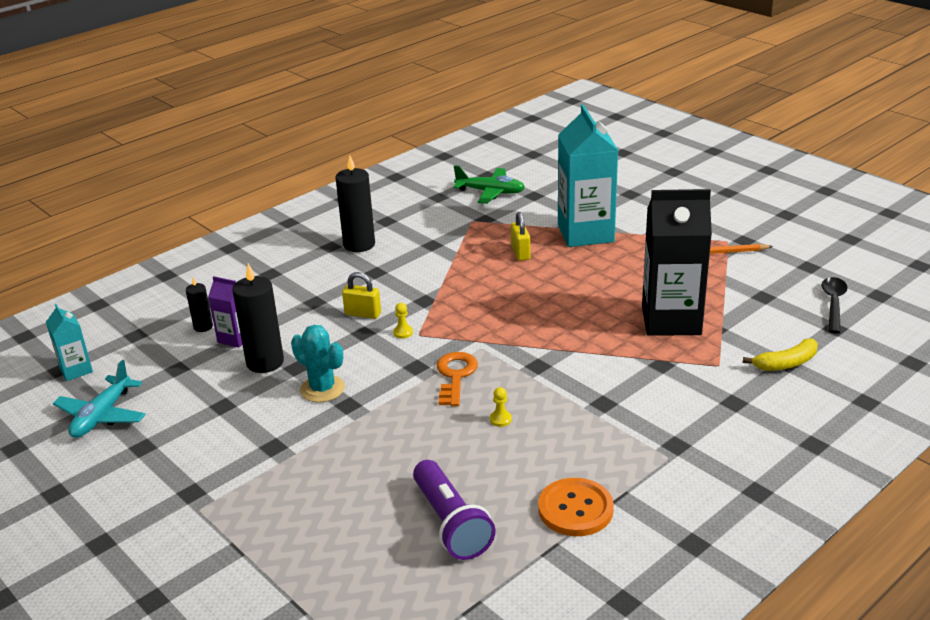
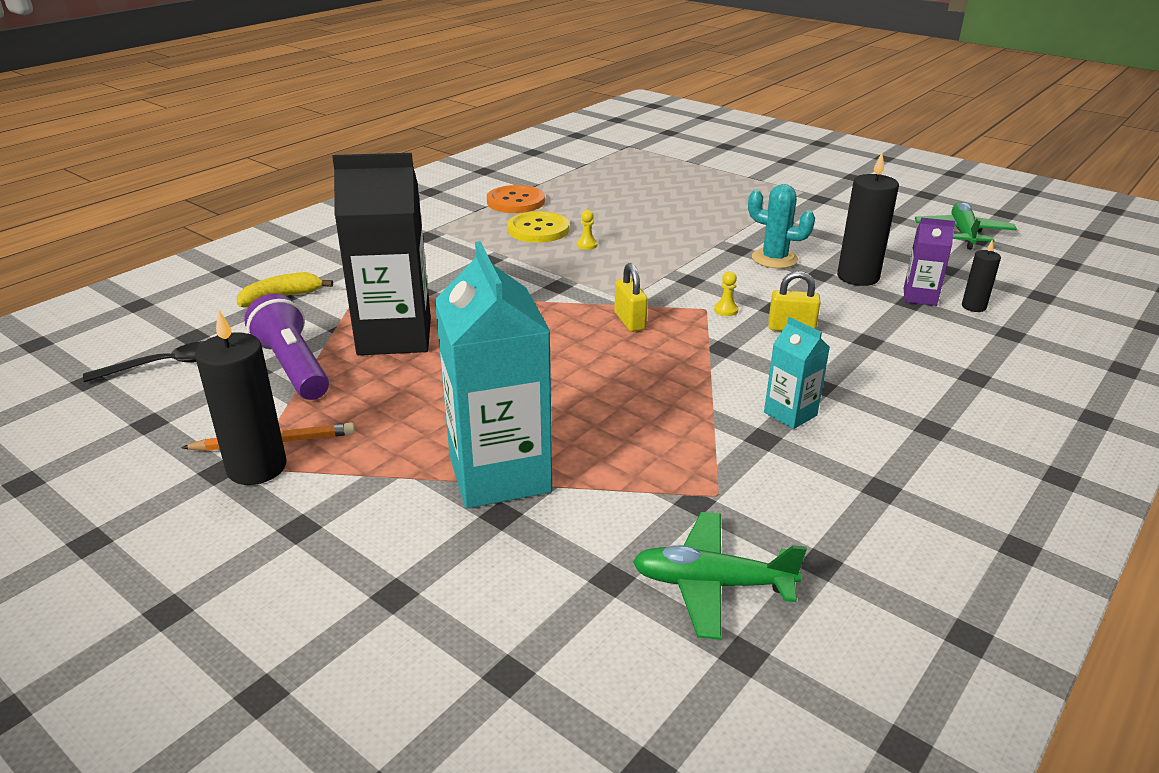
camera: 170 degrees right, 0 degrees up
turquoise carton [46,304,93,381] -> turquoise carton moved to [764,317,830,429]
turquoise plane [53,360,146,438] -> green plane [915,202,1017,250]
black candle [336,155,375,252] -> black candle moved to [195,309,286,485]
purple flashlight [413,460,496,560] -> purple flashlight moved to [244,294,329,400]
orange key [436,352,478,406] -> none
yellow padlock [511,212,530,261] -> yellow padlock moved to [614,263,648,332]
black spoon [821,277,848,334] -> black spoon turned 120 degrees counterclockwise [83,341,204,382]
none -> yellow button [507,211,569,243]

